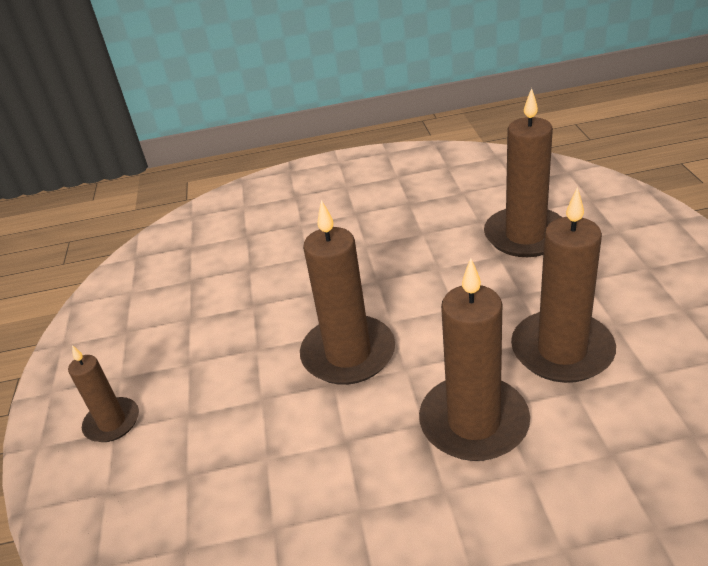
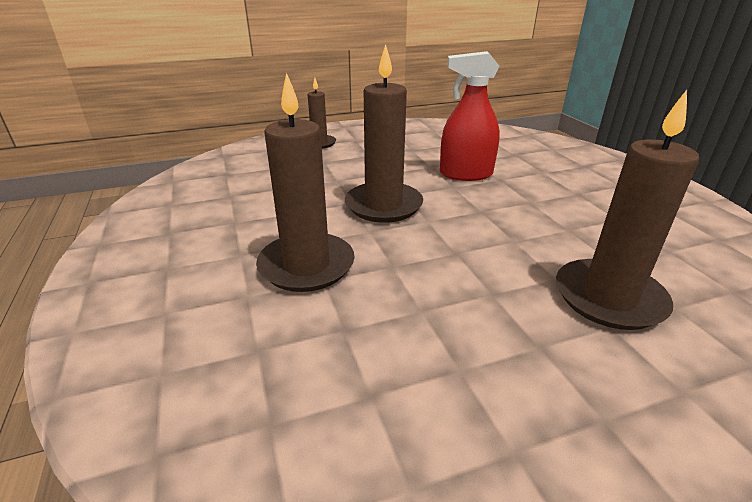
camera: 75 degrees right, 5 degrees down
brown candle [511,187,616,383] -> none
none -> red spray bottle [440,51,500,181]

